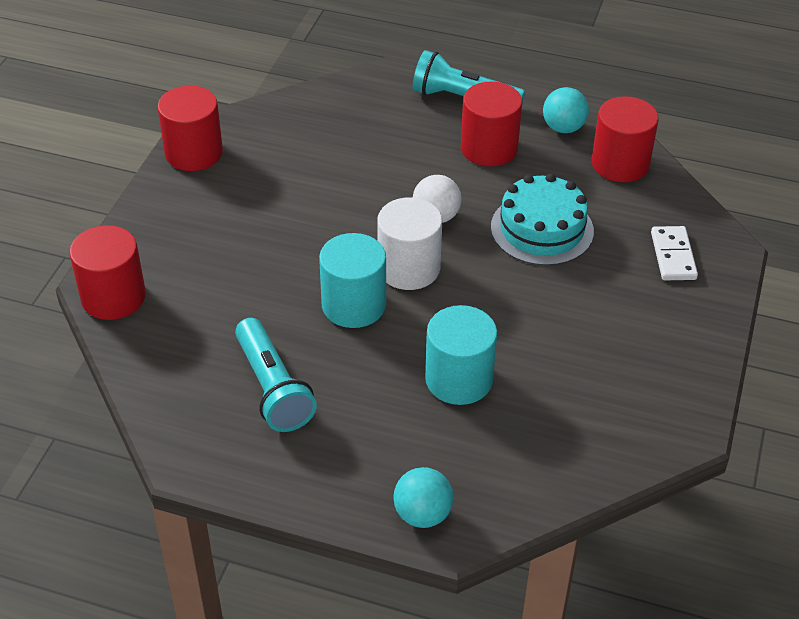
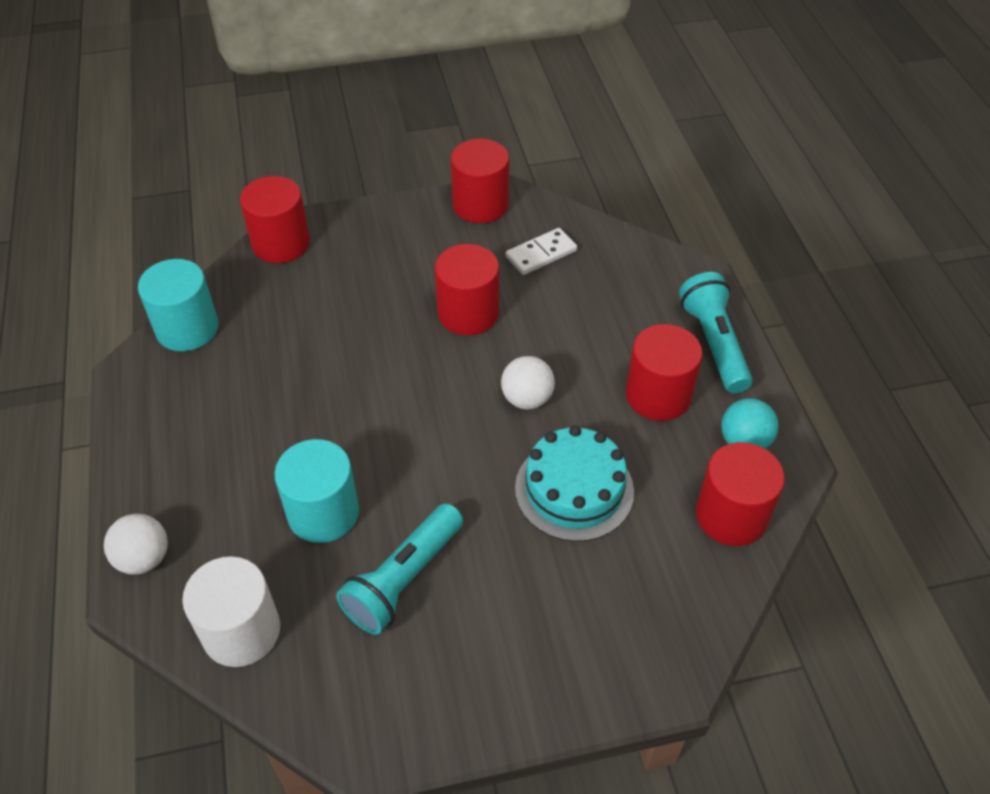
camera: 60 degrees right, 5 degrees up
turquoise flashlight [235,318,317,432] -> turquoise flashlight moved to [336,503,463,634]
turquoise cylinder [319,233,386,328] -> turquoise cylinder moved to [138,259,219,351]
white cylinder [377,197,442,290] -> white cylinder moved to [182,556,280,667]
turquoise ball [393,467,453,528] -> white ball [104,514,168,575]
white domino [651,226,698,280] -> white domino moved to [506,228,577,275]
none -> red cylinder [435,244,499,336]

